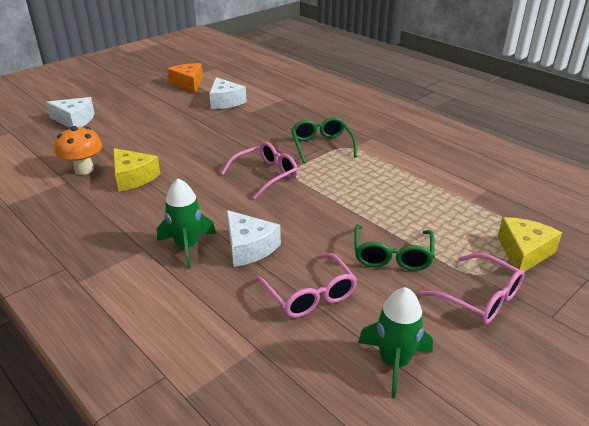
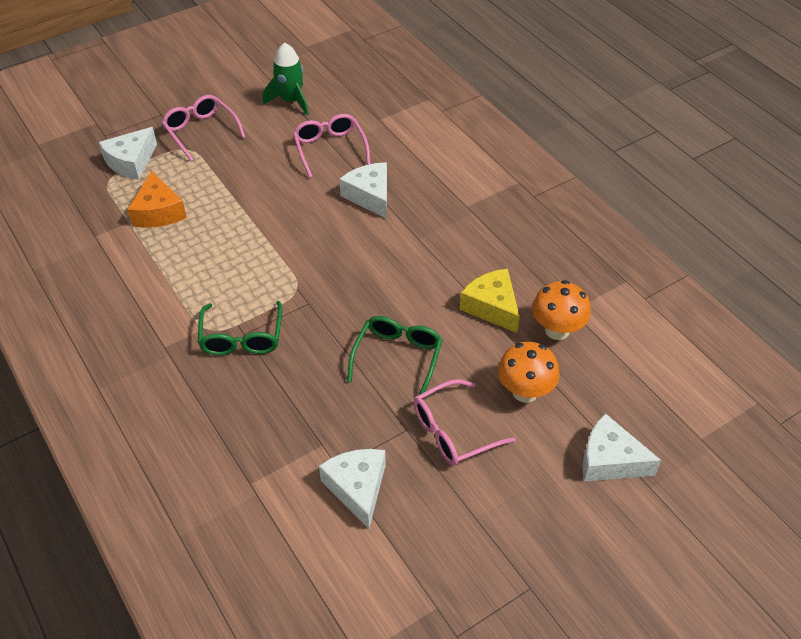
camera: 170 degrees left, 15 degrees up
green rocket [157,178,216,269] -> none
orange cheese [167,63,203,93] -> orange cheese moved to [128,171,187,228]
pink glasses [221,142,298,199] -> pink glasses moved to [413,379,516,466]
green glasses [354,224,435,271] -> green glasses moved to [347,316,442,395]
yellow cheese [498,217,562,272] -> white cheese [99,127,157,180]
none -> orange mushroom [498,342,560,403]

